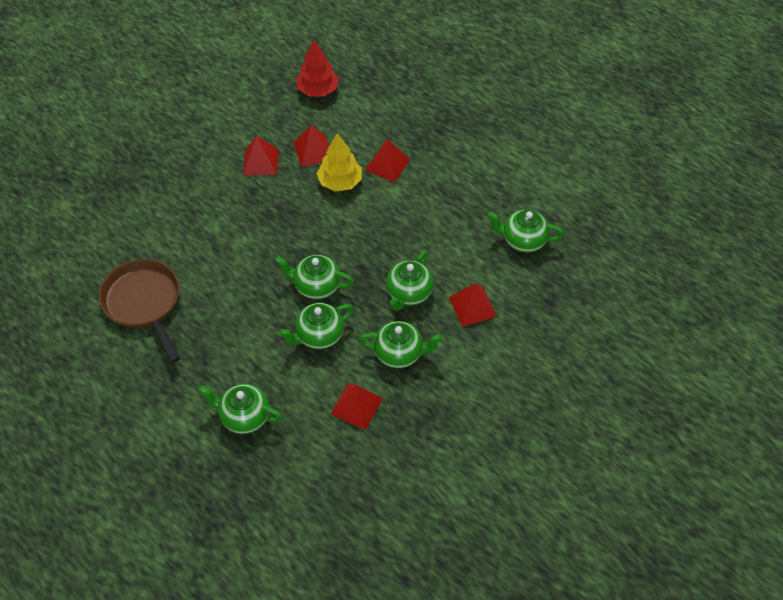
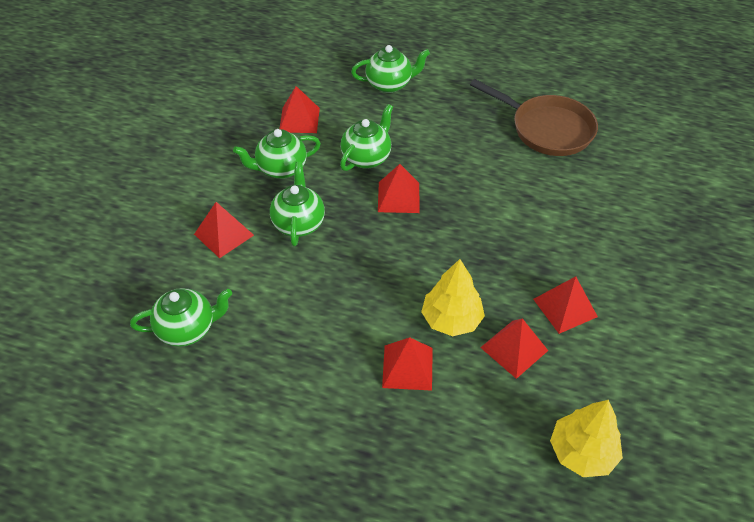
camera: 155 degrees right, 5 degrees down
green teapot [275,255,354,300] -> red pyramid [378,164,419,213]
red tree [296,40,339,96] -> yellow tree [550,400,623,477]

